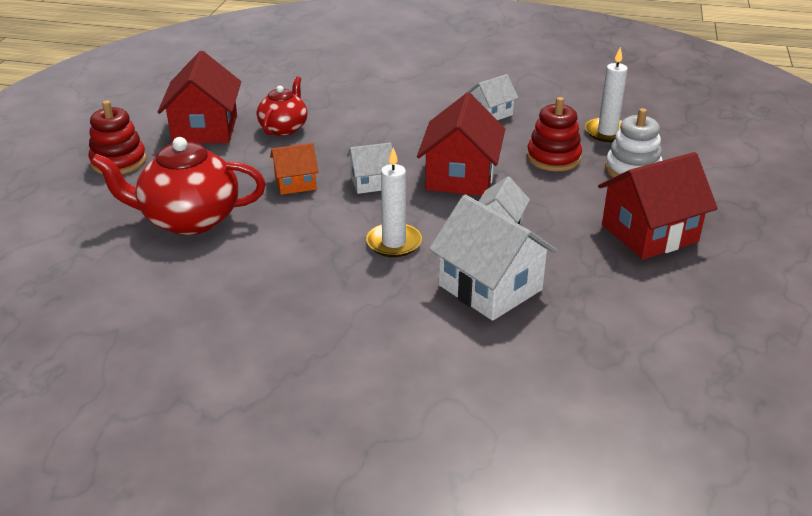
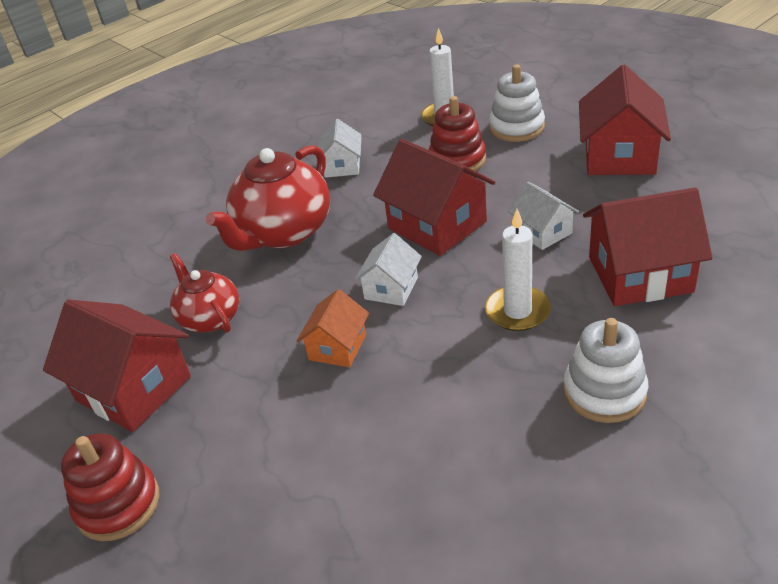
camera: 50 degrees left, 5 degrees up
red teapot [91,137,266,235] -> red teapot moved to [206,145,330,251]
white house [429,195,557,321] -> red house [583,187,713,306]
none -> white stacking toy [563,318,648,423]

